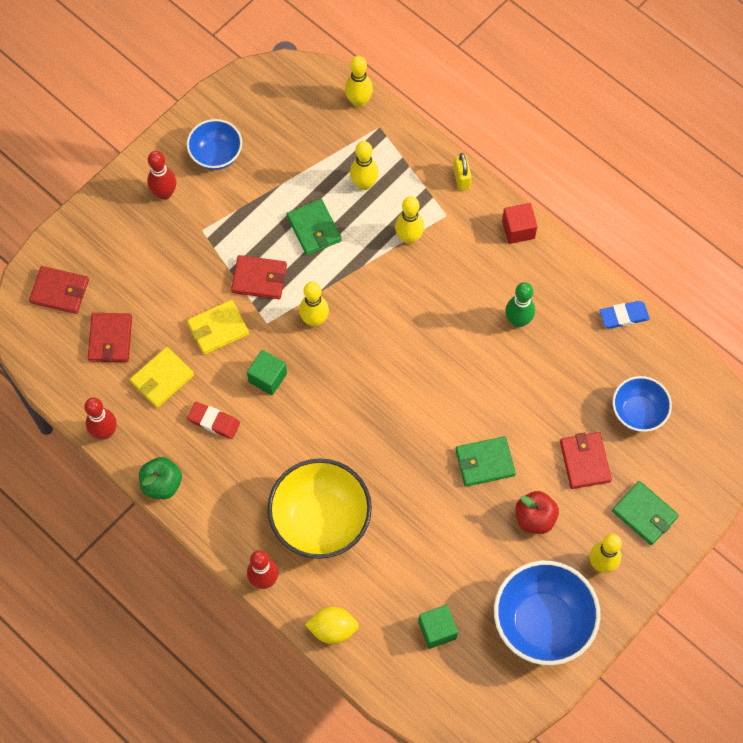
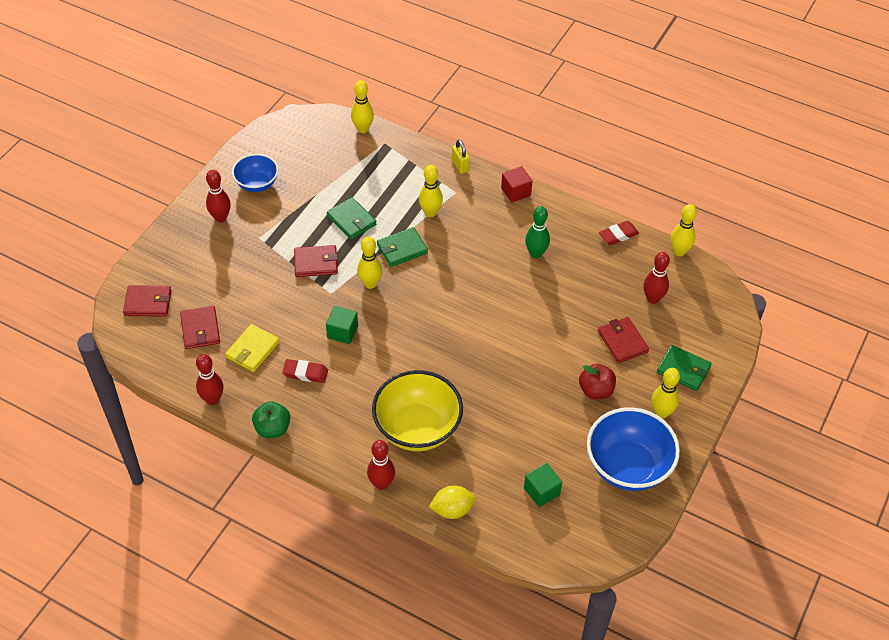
camera: 15 degrees left, 15 degrees down
yellow wallet [187,300,249,355] -> none
yellow bowling pin [350,141,378,190] -> yellow bowling pin moved to [670,204,697,256]
green wallet [455,436,516,487] -> green wallet moved to [377,227,428,267]
blue eraser [600,301,650,329] -> red eraser [599,221,639,245]
blue bowl [613,376,672,432] -> red bowling pin [643,252,670,304]

